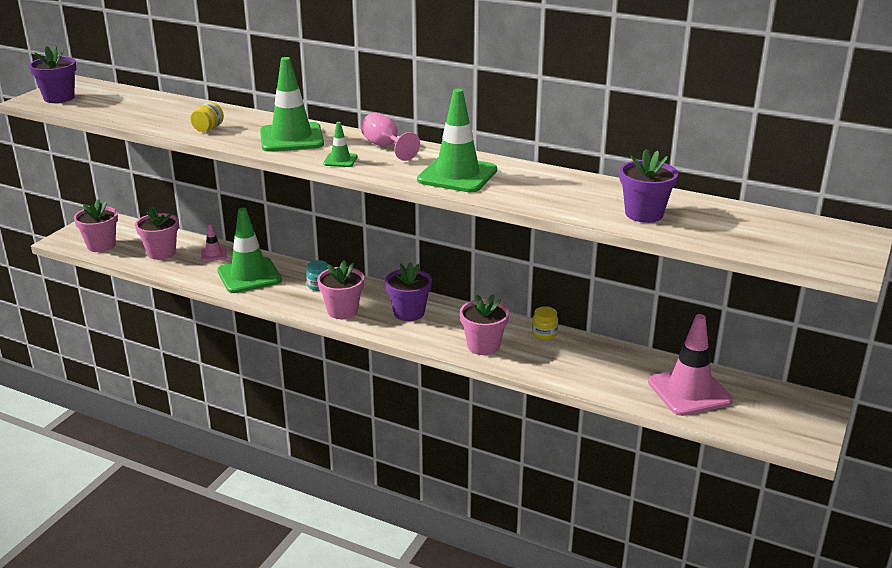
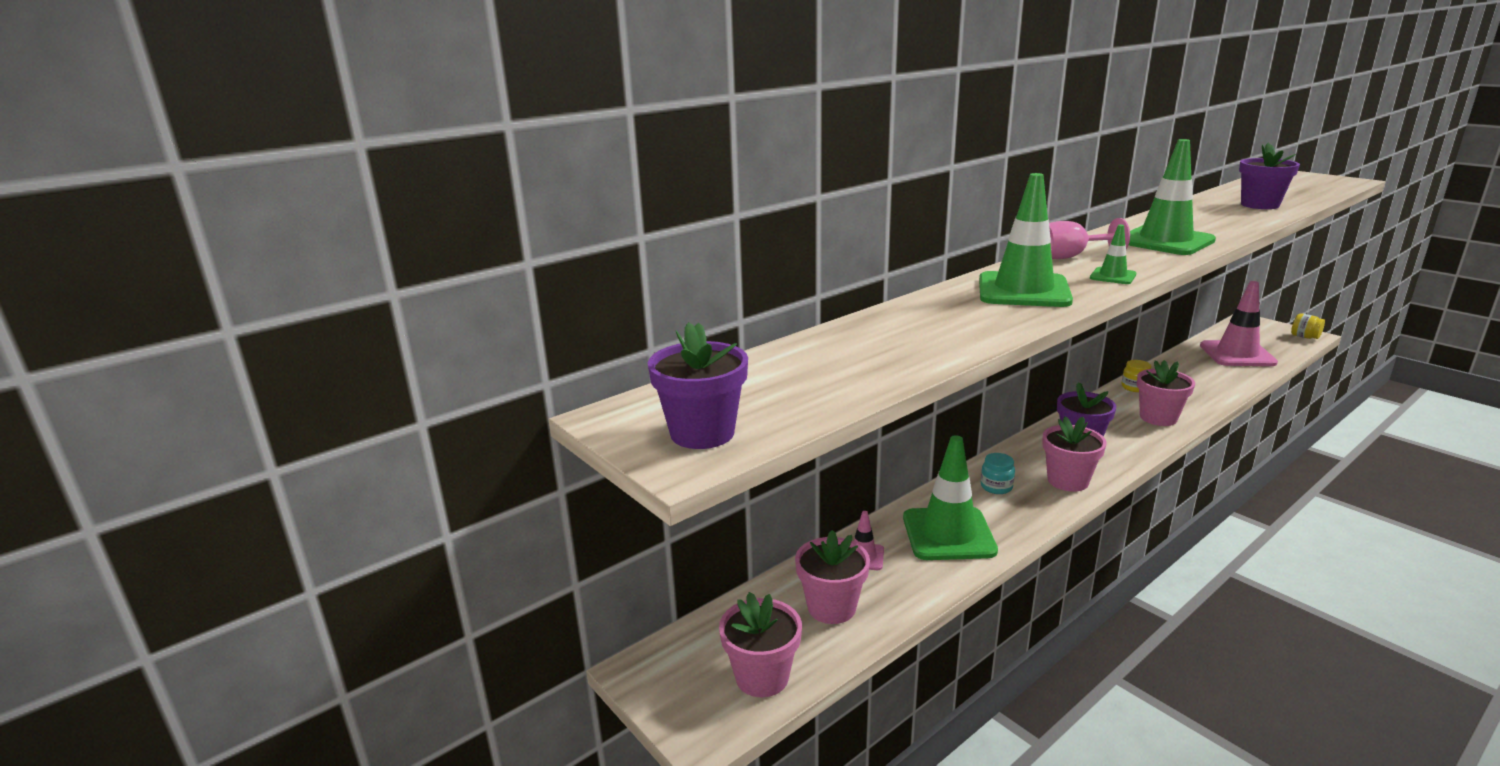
camera: 65 degrees left, 5 degrees down
yellow jar [190,102,224,132] -> yellow jar moved to [1291,313,1325,339]

